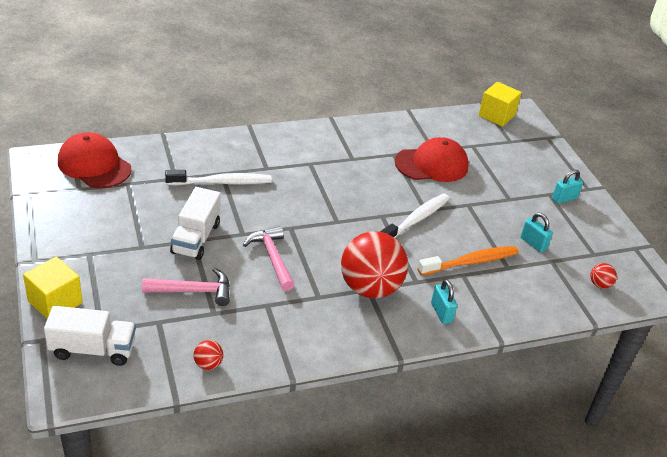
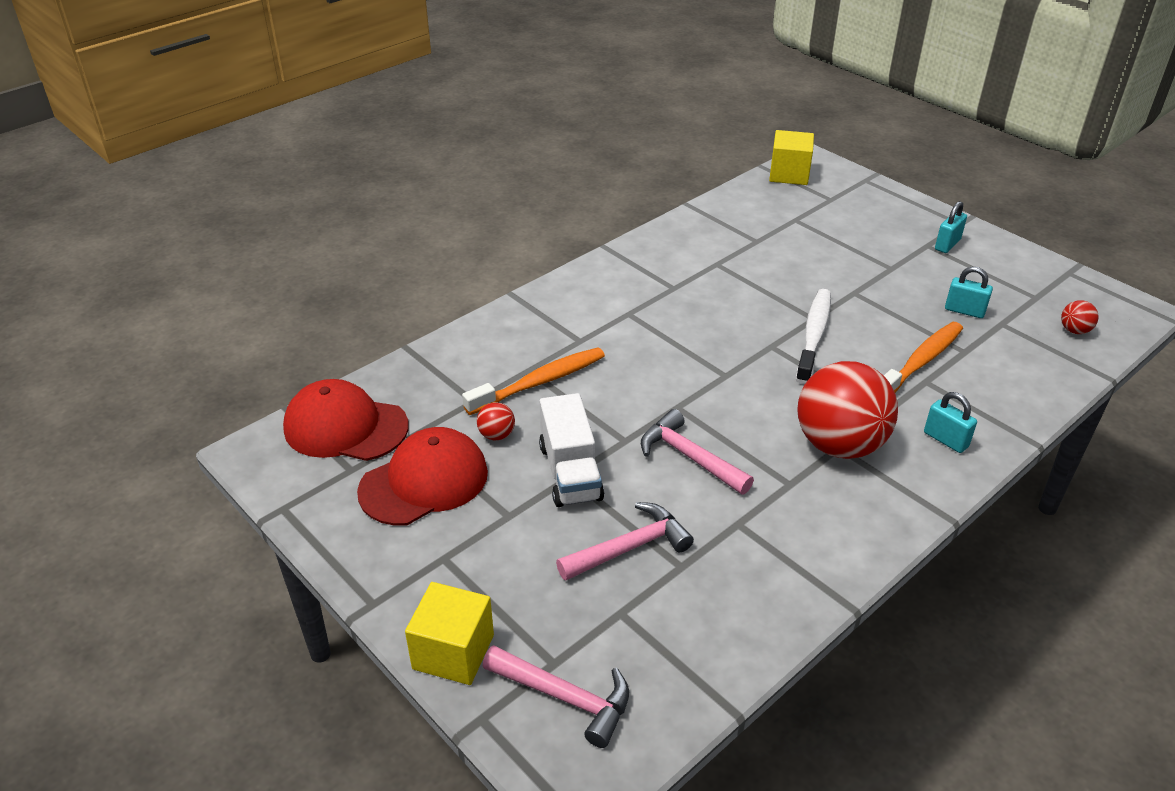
camera: 20 degrees left, 0 degrees up
white truck [44,306,136,366] -> pink hammer [483,645,629,748]
white toothbrush [165,170,272,186] -> orange toothbrush [462,347,605,415]
red ball [193,340,223,370] -> red ball moved to [477,402,515,440]
red cap [395,137,469,182] -> red cap moved to [357,427,488,526]

